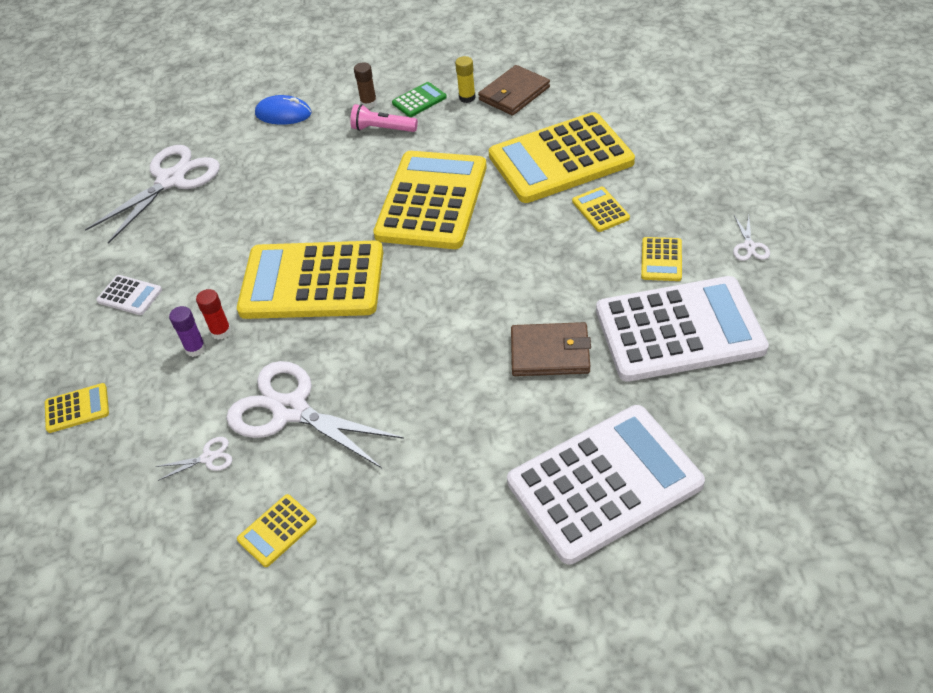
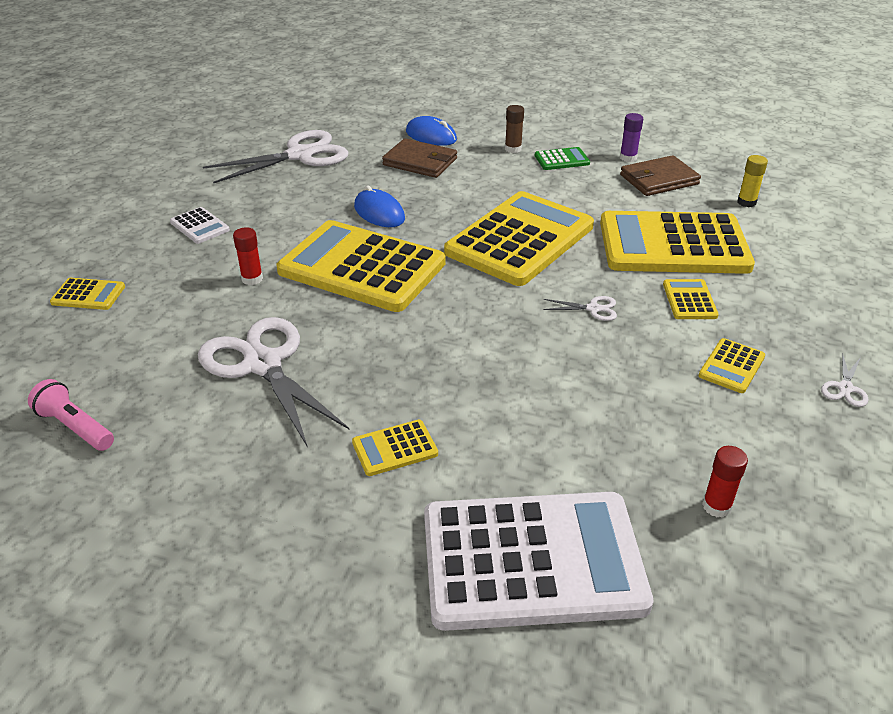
camera: 20 degrees right, 10 degrees down
white scissors [156,437,232,481] -> white scissors moved to [543,296,617,321]
purple glue stick [169,306,206,357] -> purple glue stick moved to [620,113,643,162]
yellow calculator [237,494,317,567] -> yellow calculator moved to [352,420,438,476]
pink flashlight [350,104,418,132] -> pink flashlight moved to [28,379,114,451]
yellow glue stick [455,56,476,103] -> yellow glue stick moved to [737,155,768,207]
brown wallet [511,322,591,376] -> brown wallet moved to [382,138,457,178]
white calculator [596,276,769,382] -> none
none -> blue mouse [354,185,405,227]
none -> red glue stick [702,446,748,518]

